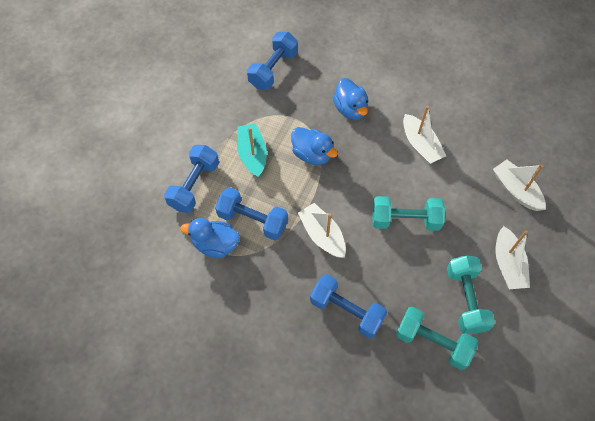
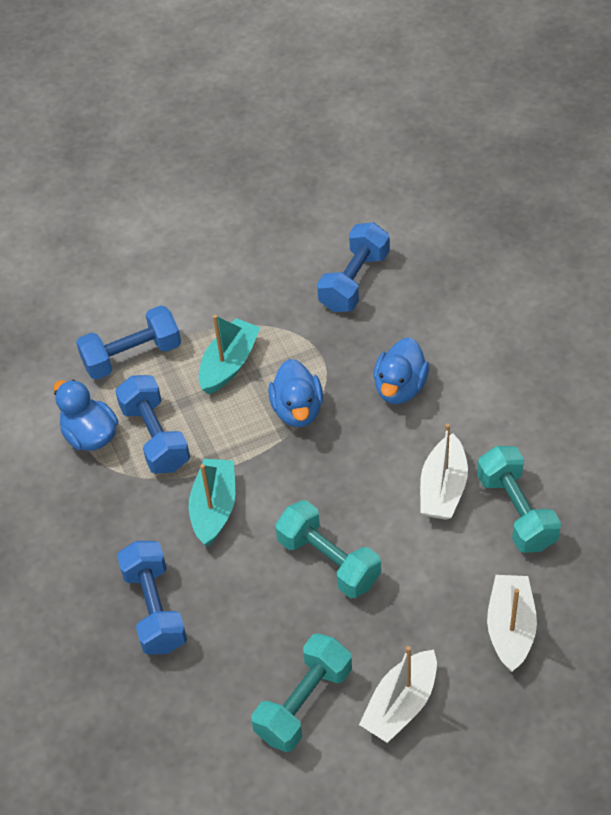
camera: 45 degrees right, 10 degrees down
blue dumbbell [247,32,298,90] -> blue dumbbell turned 45 degrees counterclockwise [317,222,390,312]
white boat [298,203,346,258] -> turquoise boat [189,459,235,546]
turquoise dumbbell [396,307,478,370] -> turquoise dumbbell moved to [477,446,561,553]

